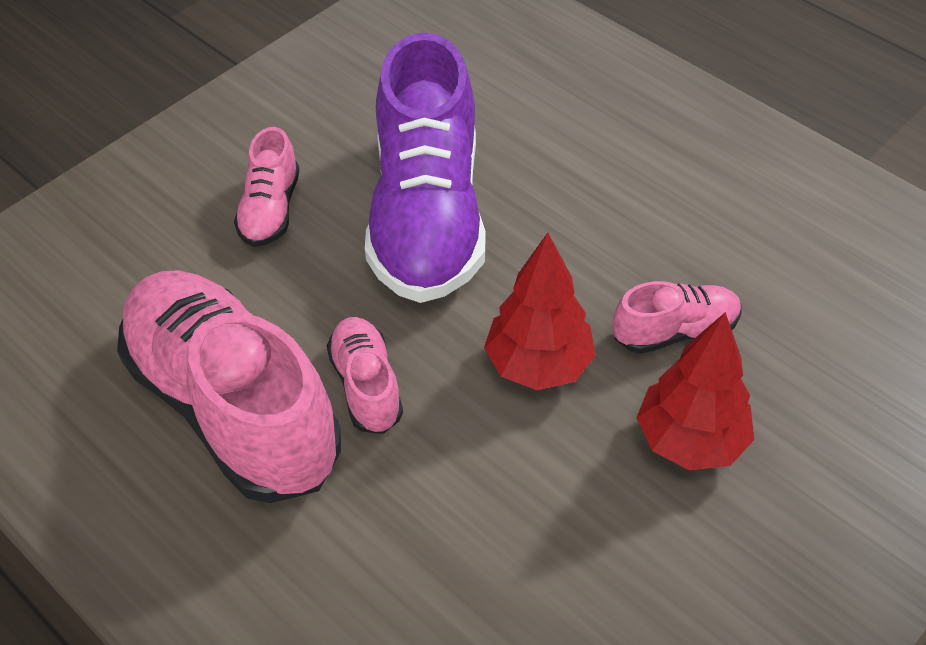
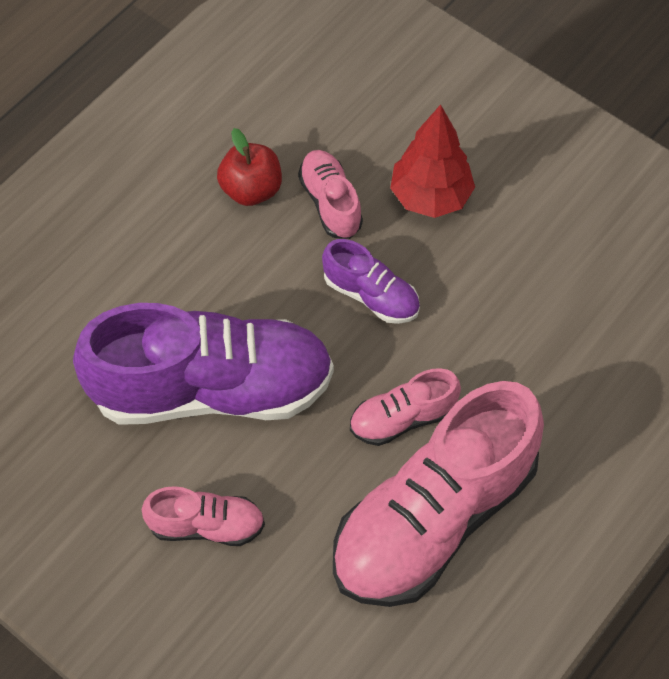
camera: 95 degrees left, 10 degrees up
red tree [484,233,596,390] -> purple shoe [322,239,420,324]
none -> red apple [217,128,282,206]

